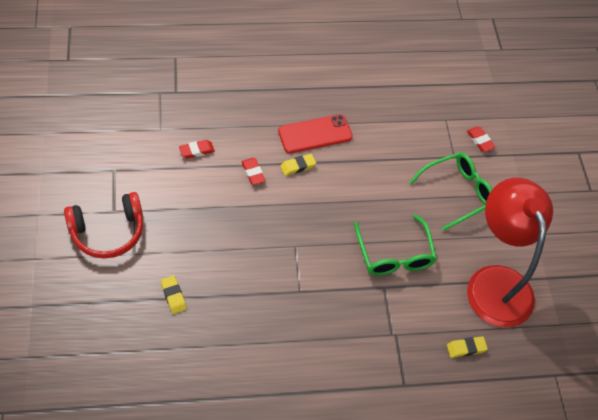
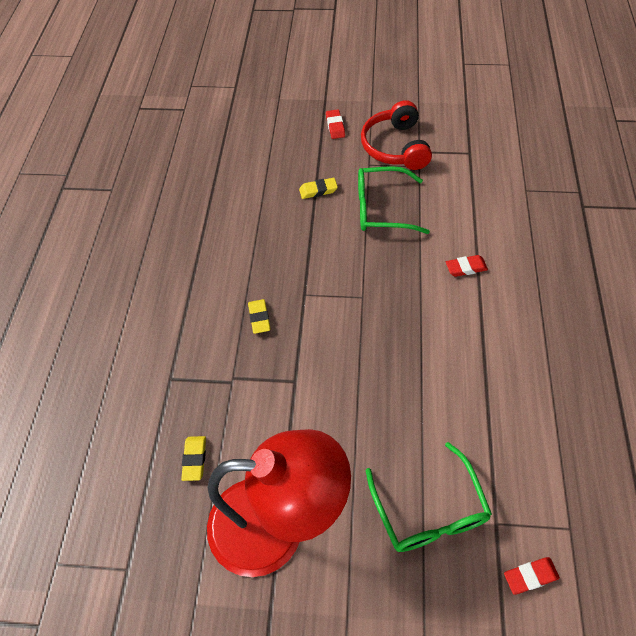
camera: 110 degrees right, 0 degrees up
red eraser [179,140,215,159] -> red eraser moved to [326,109,345,139]
red phone [278,114,353,153] -> none
yellow eraser [280,154,316,176] -> yellow eraser moved to [248,299,271,334]
green glasses [354,214,437,276] -> green glasses moved to [358,166,430,234]

